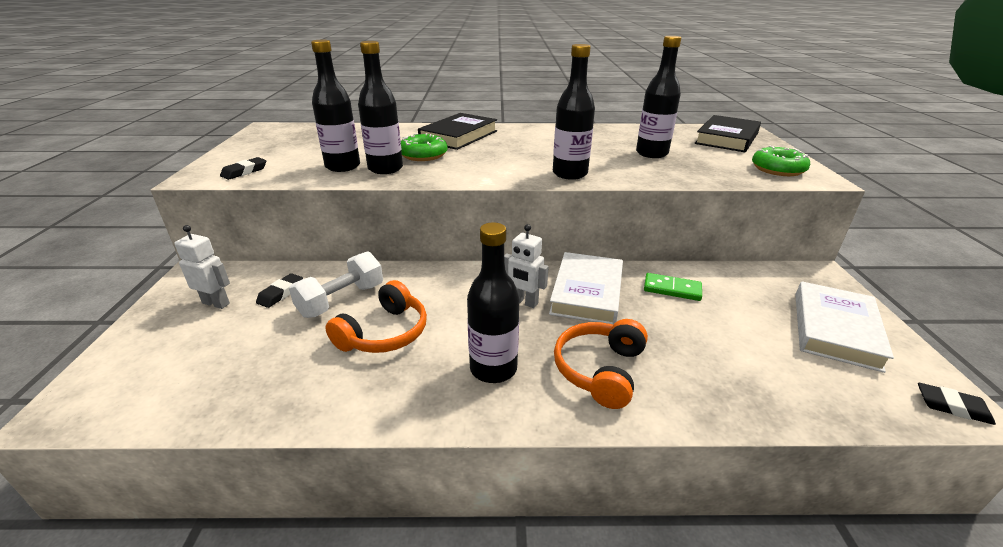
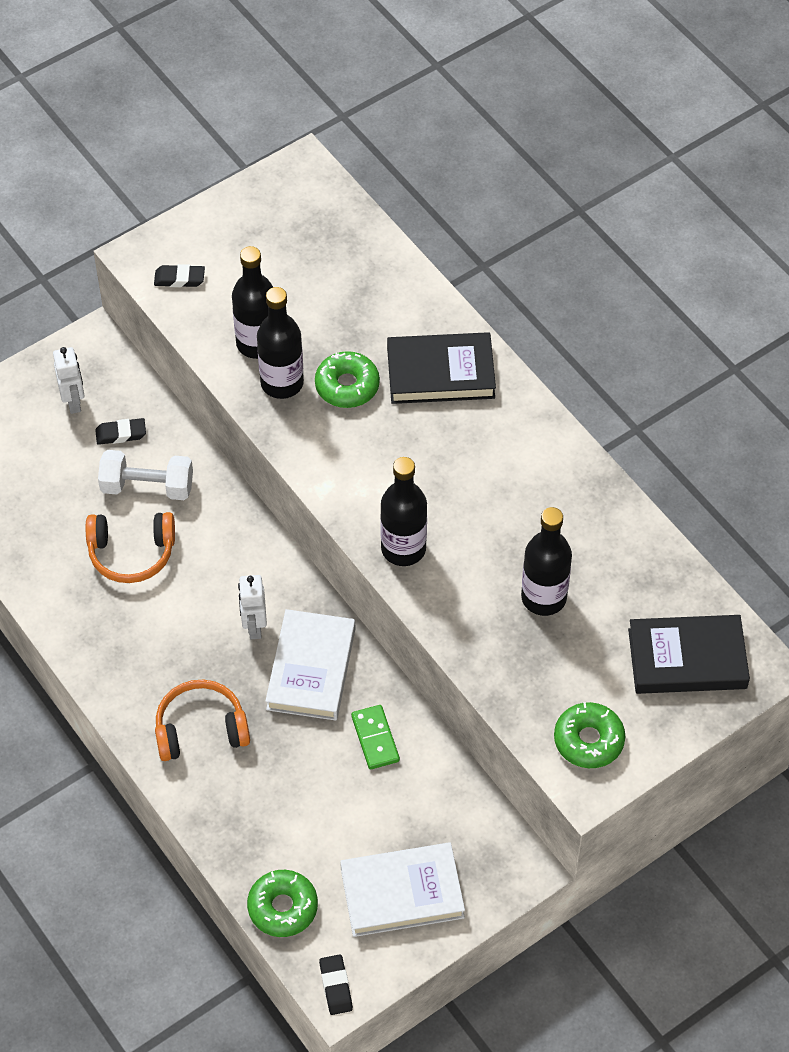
camera: 55 degrees right, 25 degrees up
black bottle [467,222,519,383] -> none
white book [549,252,623,325] -> white book turned 60 degrees counterclockwise [265,609,355,721]
none -> green donut [247,870,318,937]

